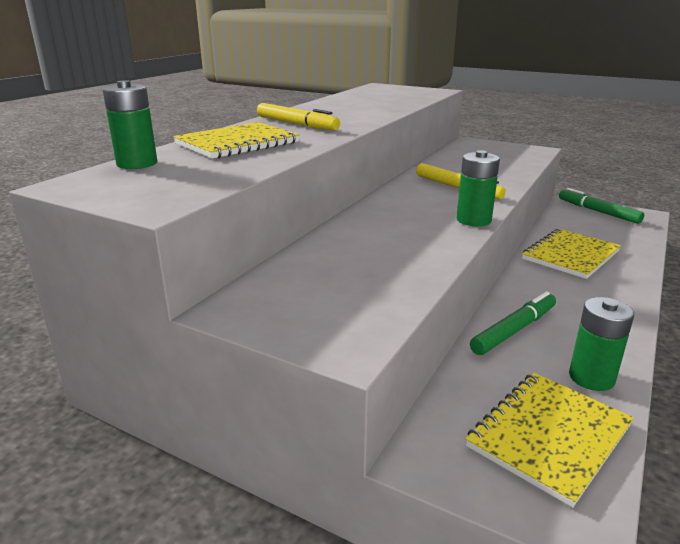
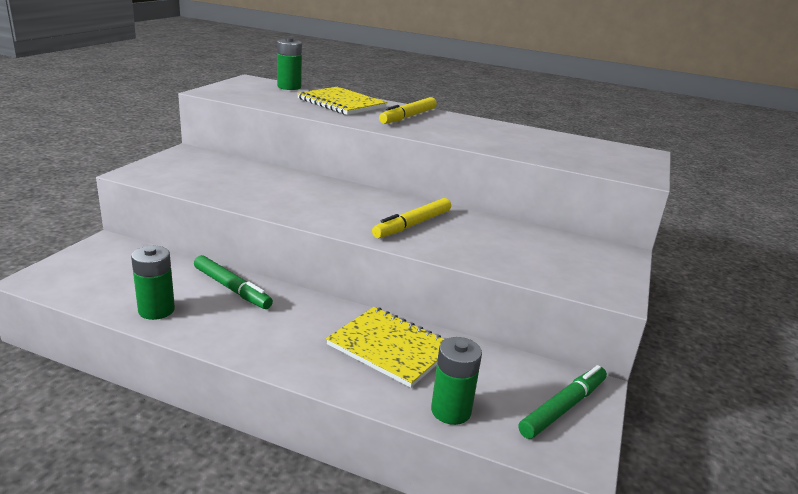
camera: 80 degrees right, 0 degrees up
green battery [457,150,500,226] -> green battery moved to [431,337,482,425]
yellow notebook [465,373,634,508] -> none

